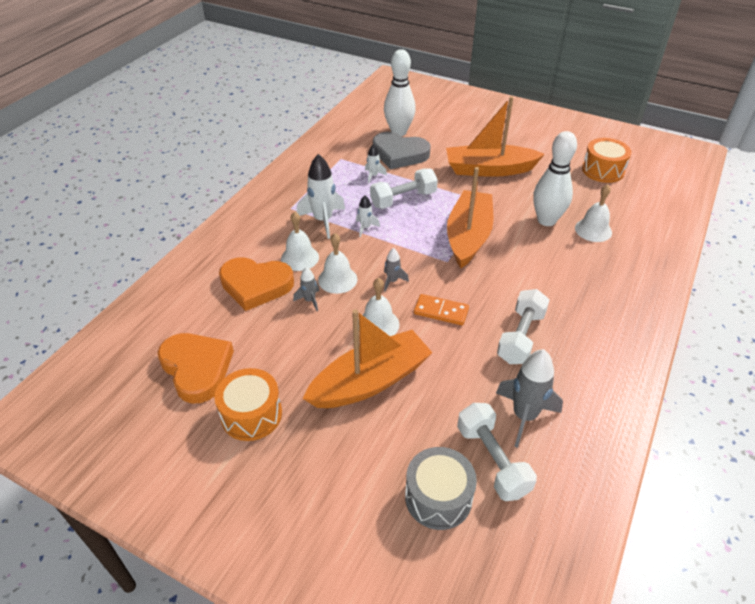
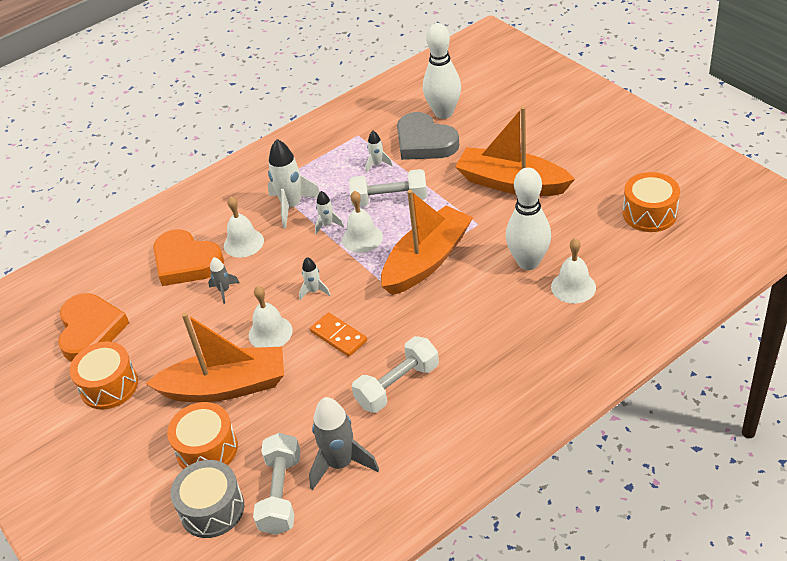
camera: 30 degrees right, 0 degrees up
white bell [318,233,357,294] -> white bell moved to [342,191,383,253]
grey rocket [384,248,409,292] -> white rocket [299,257,330,300]
none -> orange drum [167,402,238,469]

